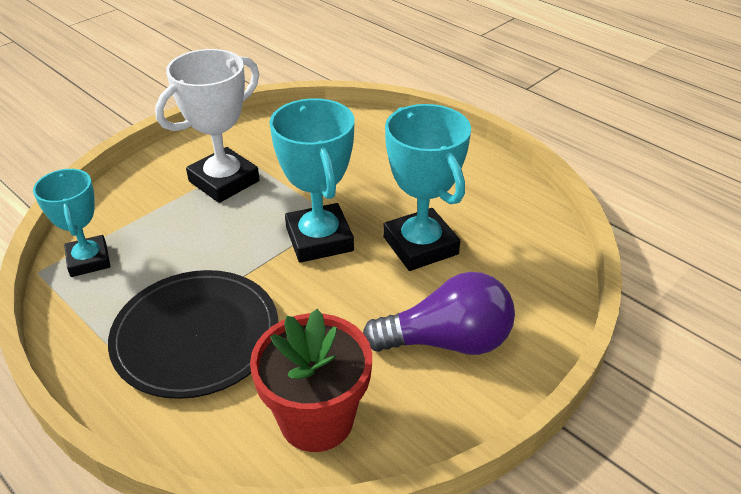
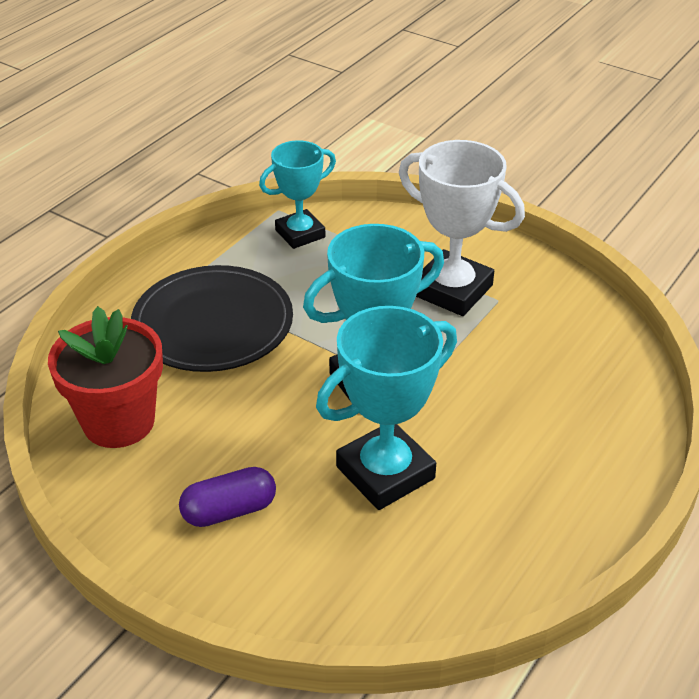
camera: 80 degrees right, 0 degrees up
purple light bulb [363,272,515,355] -> purple capsule [179,467,276,527]

